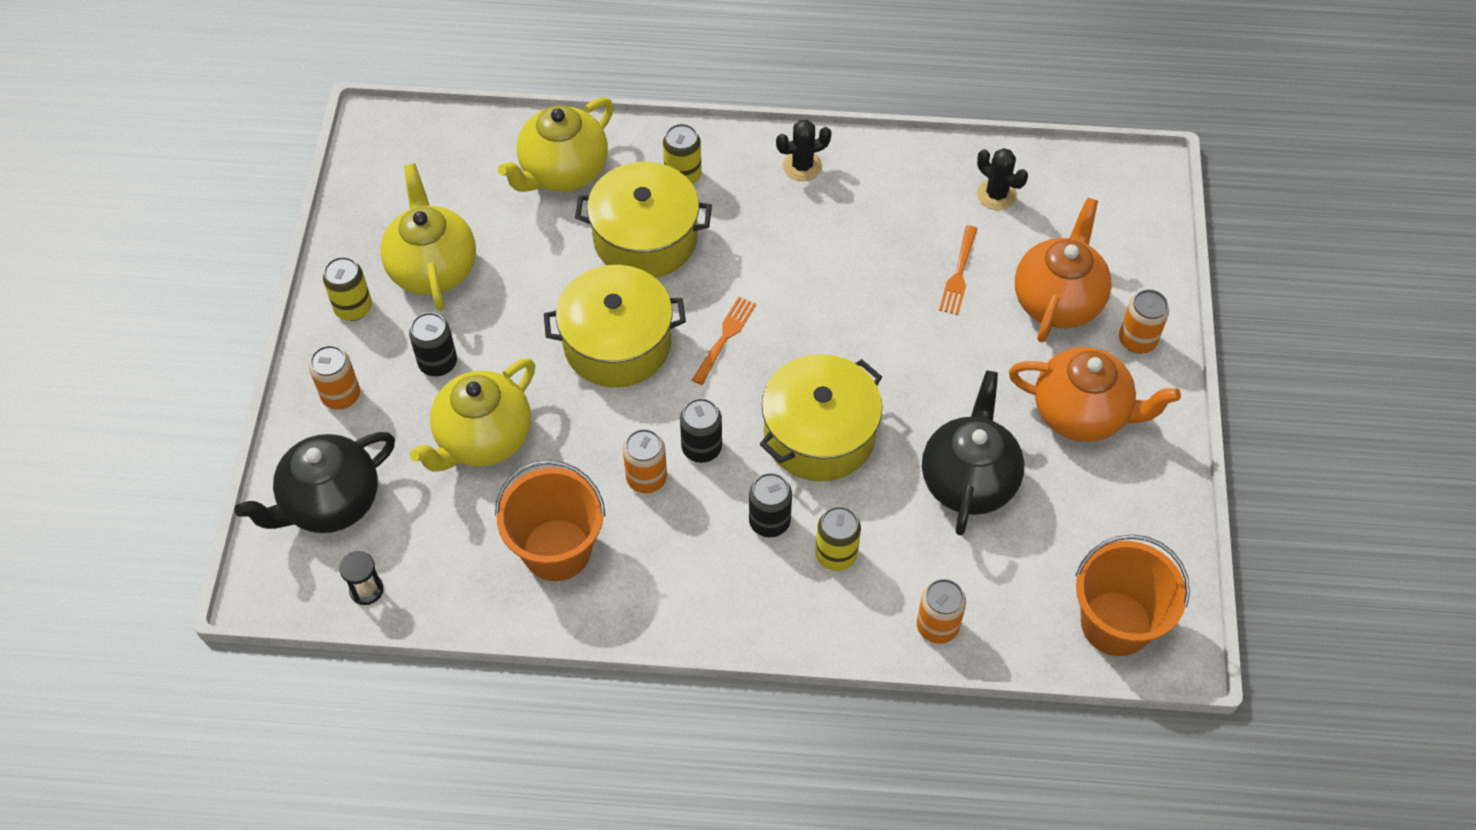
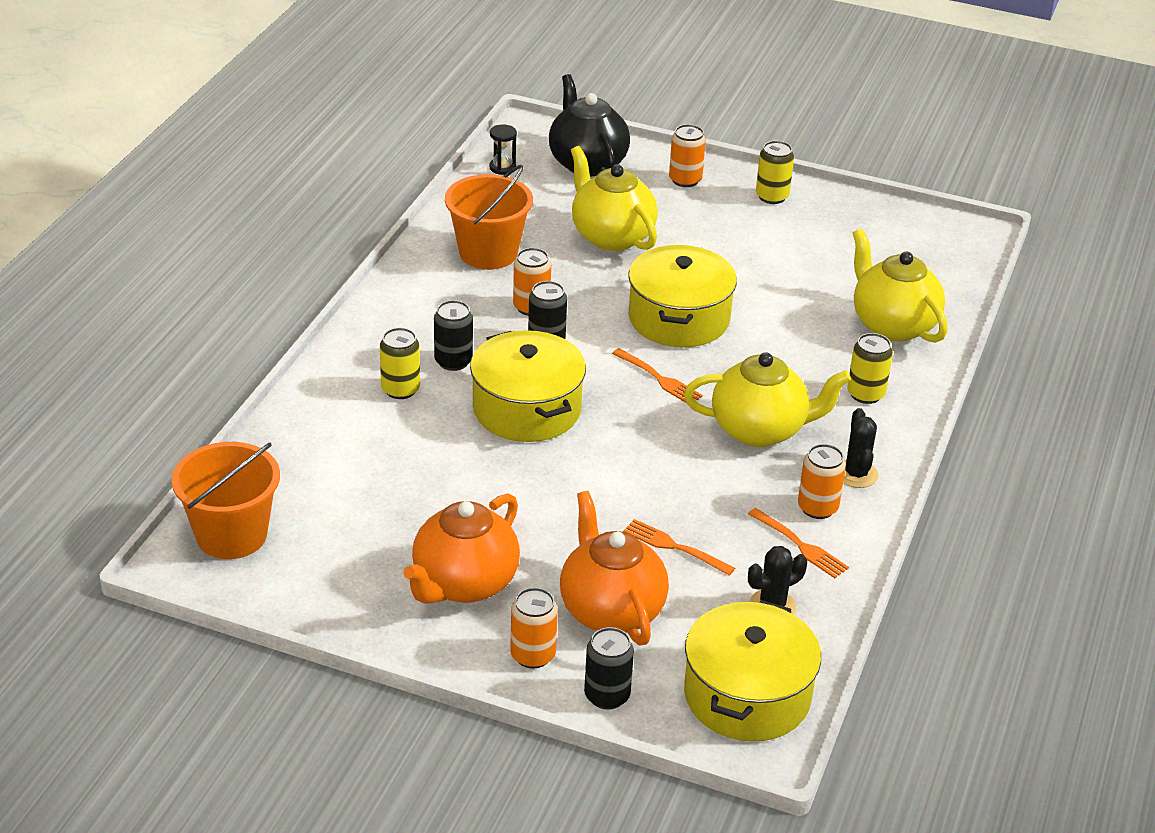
camera: 105 degrees right, 20 degrees down
yellow teapot [380,164,476,311] -> yellow teapot moved to [684,352,851,447]
black can [409,312,457,376] -> black can moved to [584,627,634,710]
yellow pot [575,162,712,278] -> yellow pot moved to [684,600,821,742]
orange can [917,579,966,644] -> orange can moved to [798,444,846,519]
black teapot [922,370,1024,535] -> none
orange teapot [1015,197,1112,342] -> orange teapot turned 150 degrees counterclockwise [560,491,669,645]
none -> orange fork [748,508,849,578]

